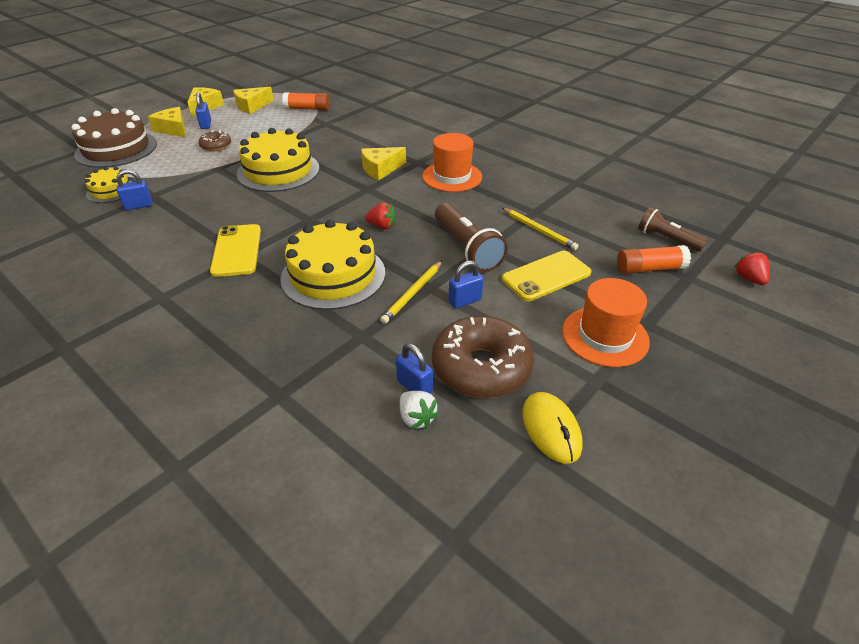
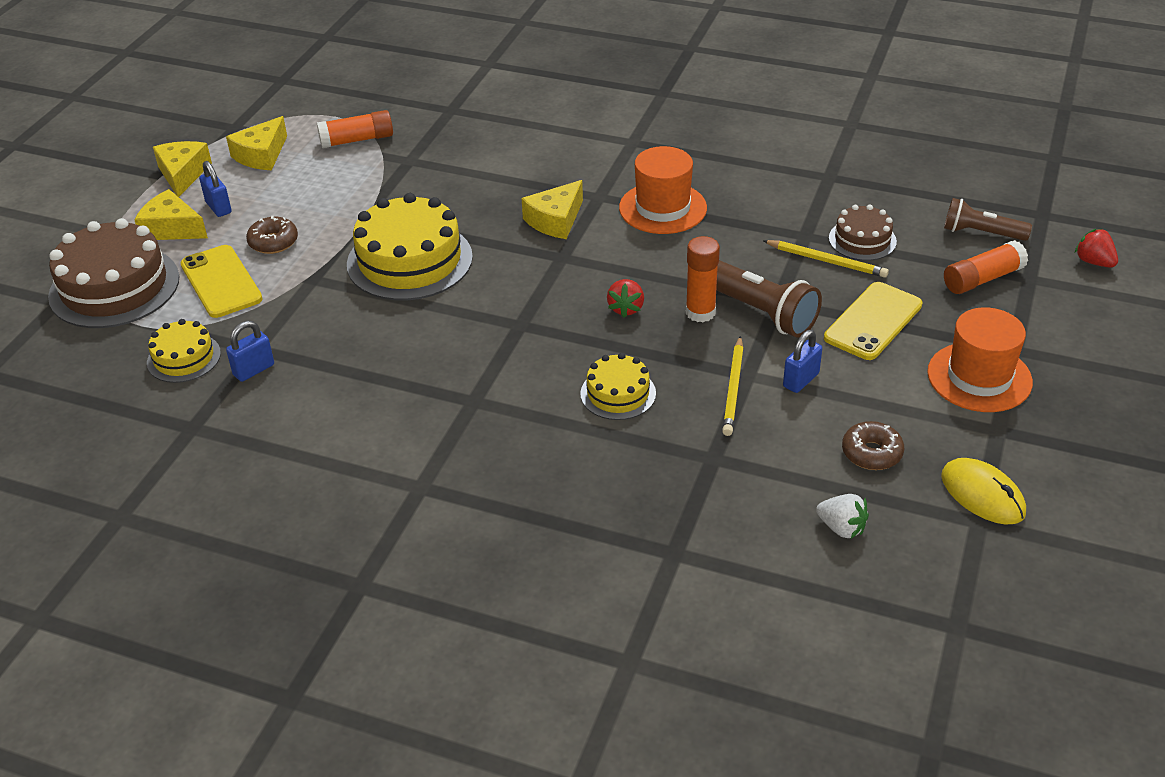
camera: 20 degrees left, 0 degrees up
yellow phone [210,224,261,277] -> yellow phone moved to [180,245,262,318]
yellow cake [280,220,385,310] -> yellow cake [580,353,656,420], size x0.54
red strawberry [365,202,396,229] -> red strawberry turned 105 degrees clockwise [607,279,644,318]
blue padlock [396,343,433,394] -> none
brown donut [432,316,534,398] -> brown donut [842,421,904,470], size x0.51
none -> orange glue stick [686,236,720,322]
none -> brown cake [829,205,897,261]

